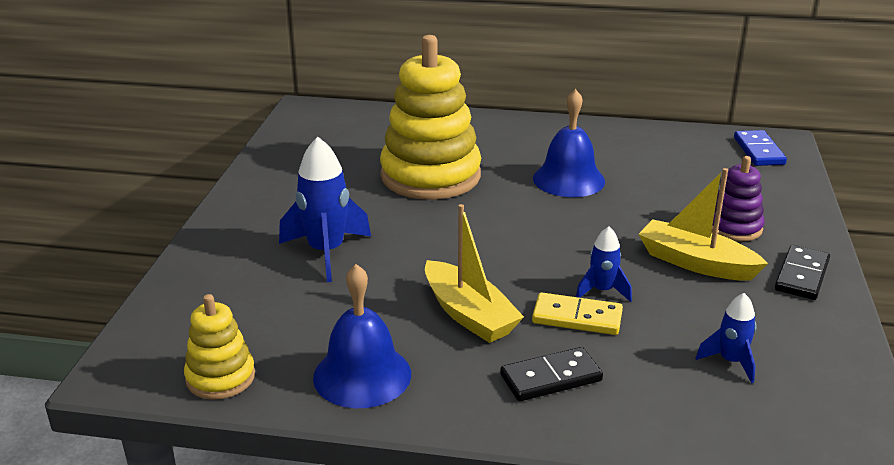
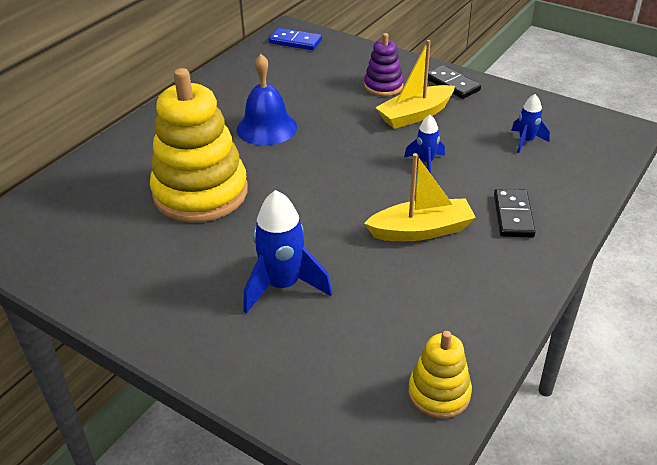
camera: 65 degrees left, 10 degrees up
blue bell [313,264,411,408] -> none
yellow domino [532,292,623,335] -> none

